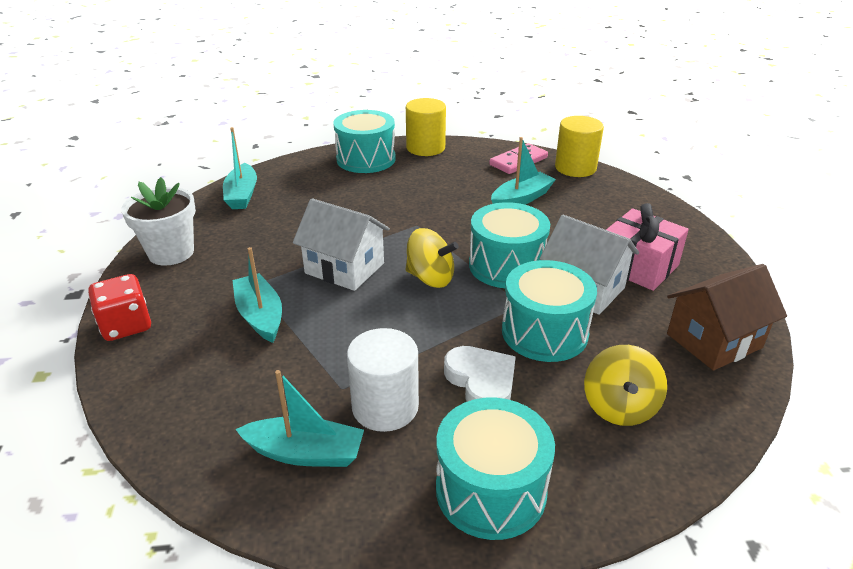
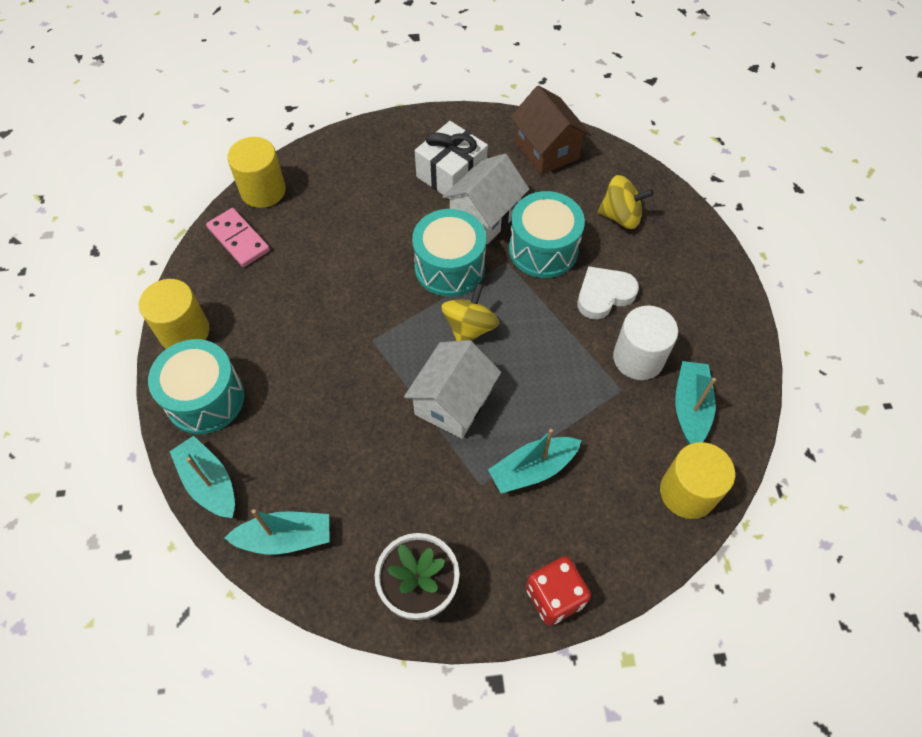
camera: 90 degrees left, 25 degrees up
turquoise drum [436,398,555,540] -> none
turquoise boat [491,137,556,204] -> turquoise boat moved to [169,436,235,518]
pink gift [606,203,689,291] -> white gift [415,121,488,199]
none -> yellow cylinder [660,442,735,519]

